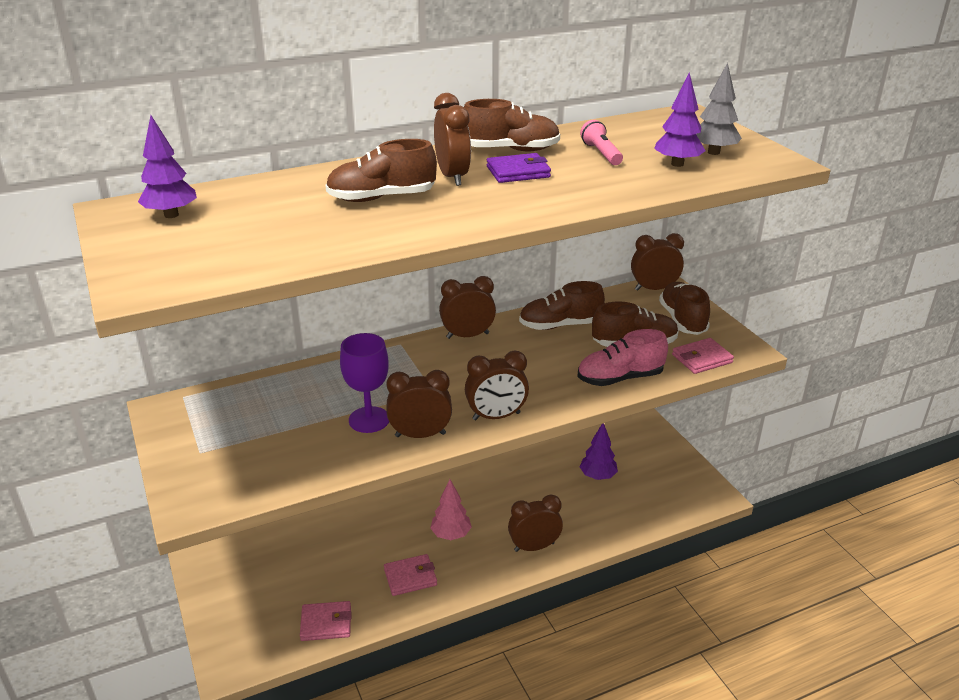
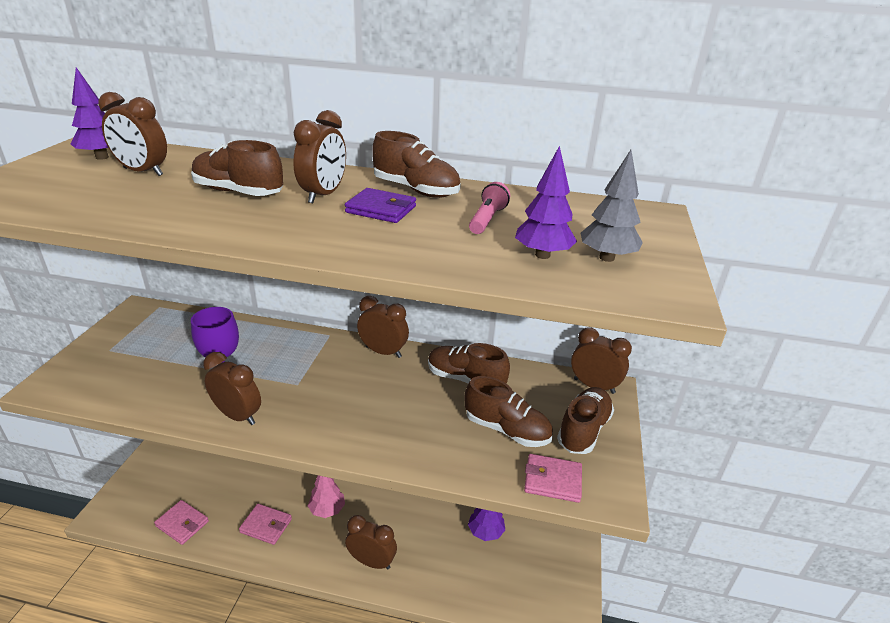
camera: 35 degrees right, 0 degrees up
brown clock [465,351,529,421] -> brown clock moved to [99,92,167,176]
pink shoe [578,329,668,386] -> none

